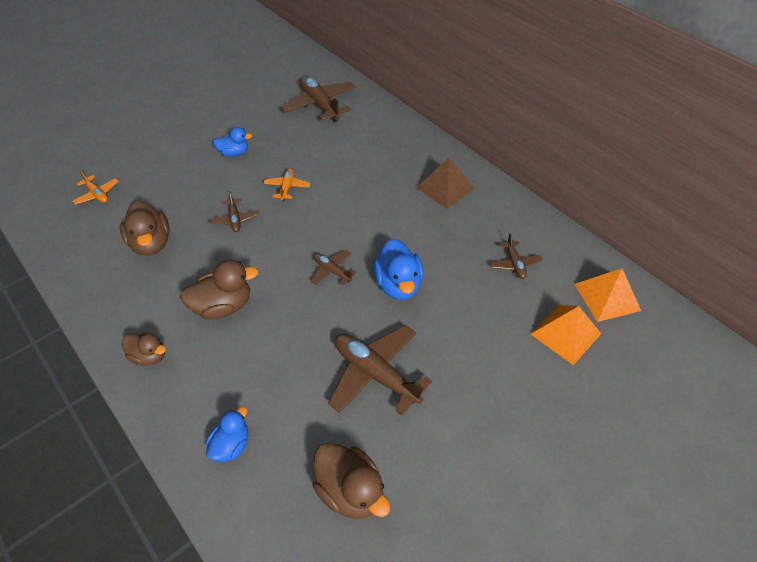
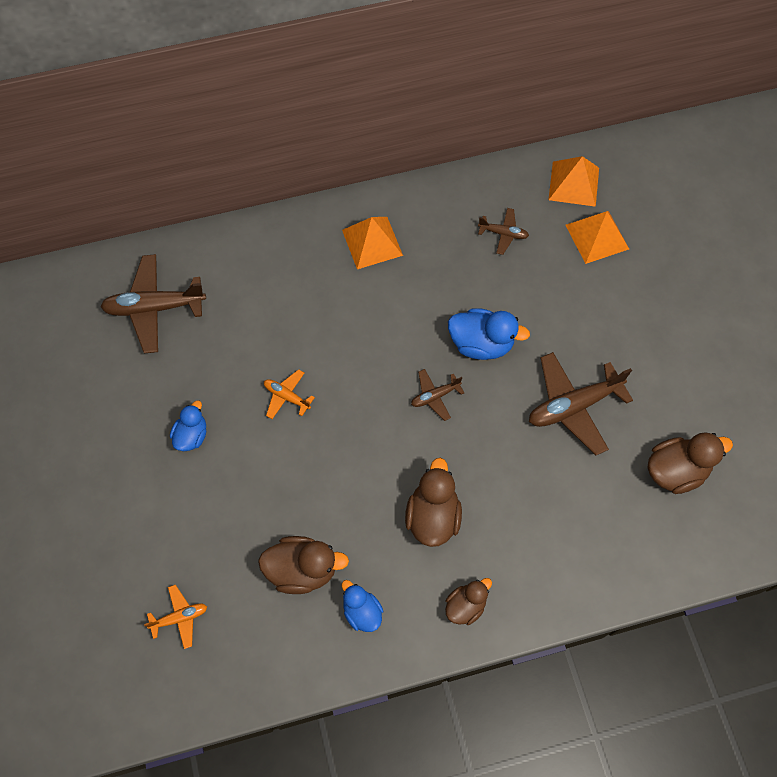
camera: 65 degrees left, 15 degrees up
blue duck [206,407,248,462] -> blue duck moved to [342,580,383,632]
brown plane [209,191,259,232] -> none
brown pyramid [416,158,474,209] -> orange pyramid [342,217,403,269]

